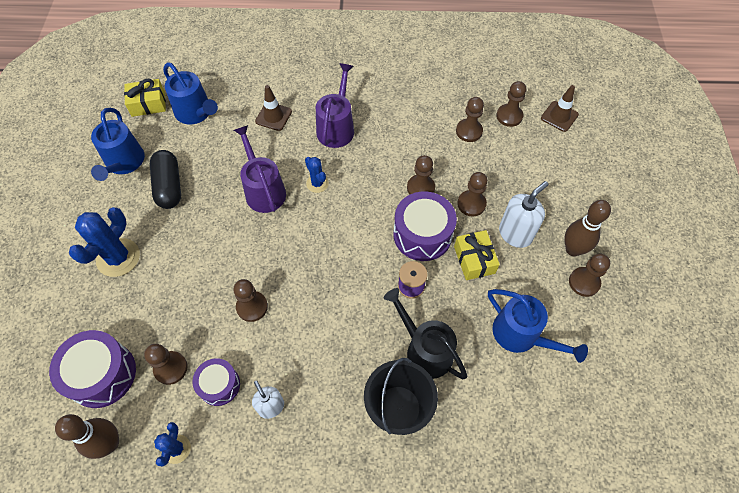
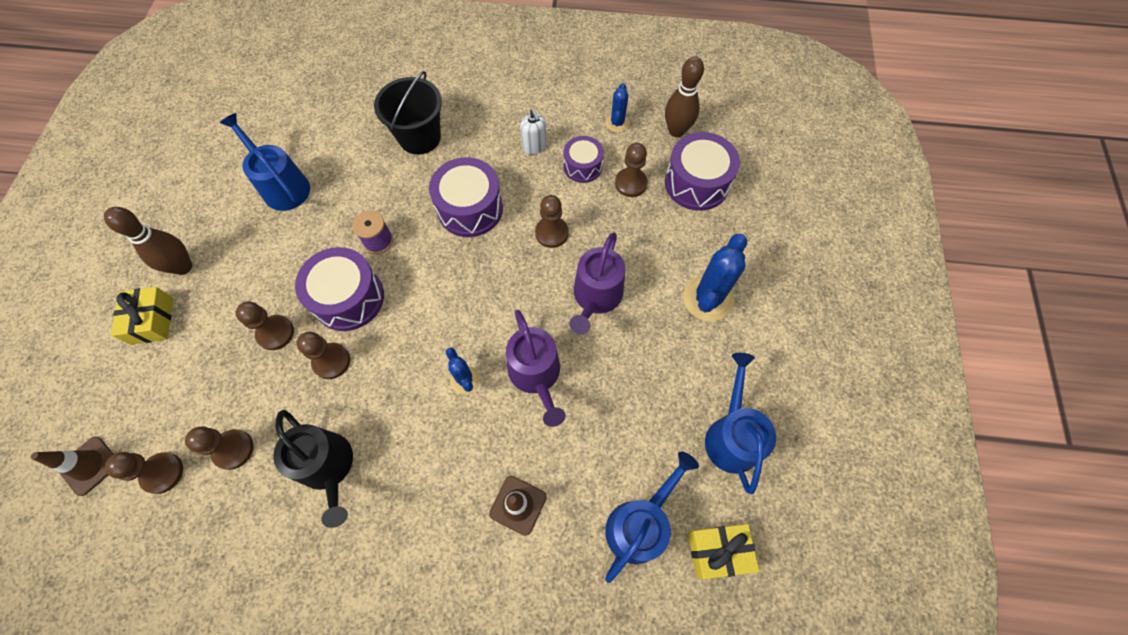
camera: 175 degrees left, 5 degrees up
black capsule [150,150,181,209] -> none
blue watering can [163,62,218,124] -> blue watering can turned 75 degrees clockwise [605,452,699,583]
purple watering can [316,63,354,148] -> purple watering can moved to [569,232,625,335]
black watering can [384,288,467,380] -> black watering can moved to [273,410,353,528]
yellow gift [454,230,500,280] -> yellow gift moved to [111,287,173,345]
white soap dispenser [499,181,548,248] -> none
brown pawn [569,254,610,297] -> none
none -> purple drum [429,157,503,237]

